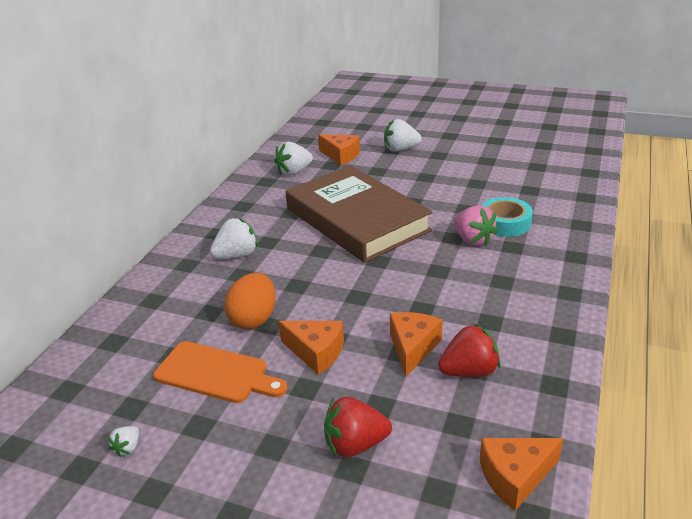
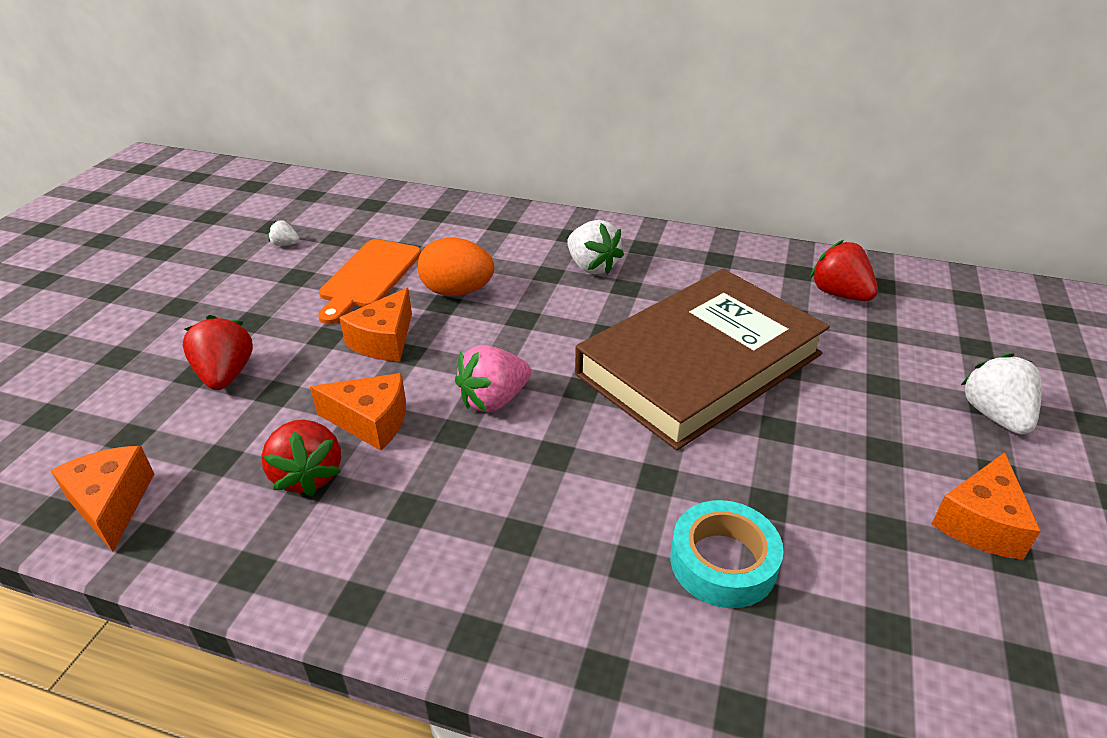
camera: 85 degrees right, 5 degrees up
white strawberry [274,142,313,176] -> red strawberry [810,240,878,301]
orange cheese [318,134,360,165] -> orange cheese moved to [931,452,1041,560]
pink strawberry [454,205,498,246] -> pink strawberry moved to [455,345,531,413]

